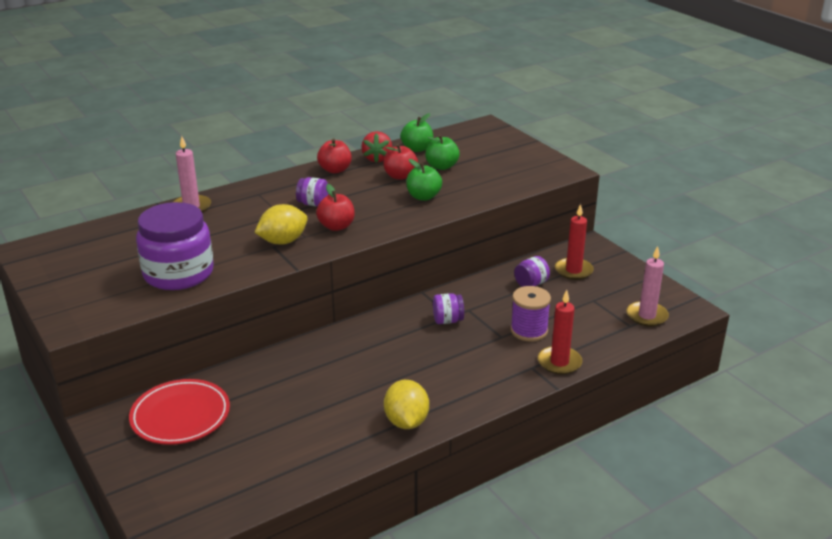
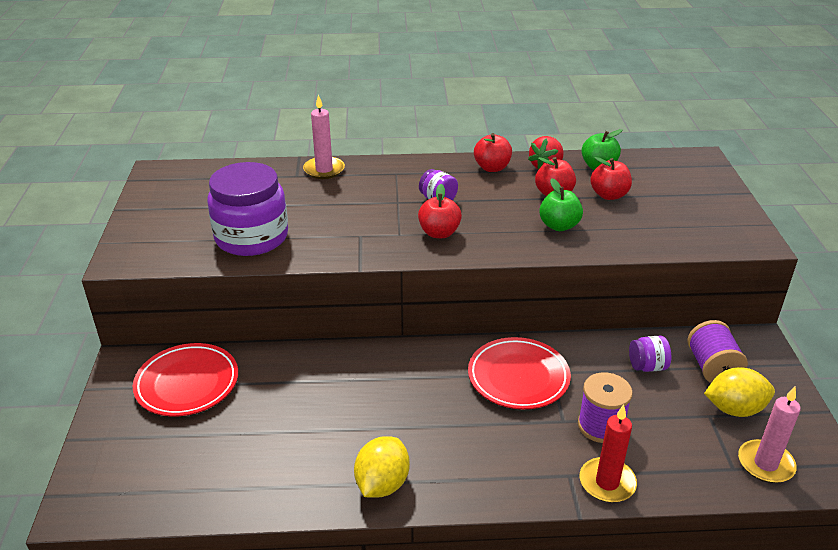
camera: 30 degrees right, 5 degrees up
yellow lemon [254,204,308,245] -> yellow lemon moved to [704,367,775,417]
green apple [425,134,460,170] -> red apple [590,157,632,200]
purple jar [433,293,464,324] -> red plate [468,337,571,409]
red candle [555,204,594,280] -> purple spool [687,320,748,383]

